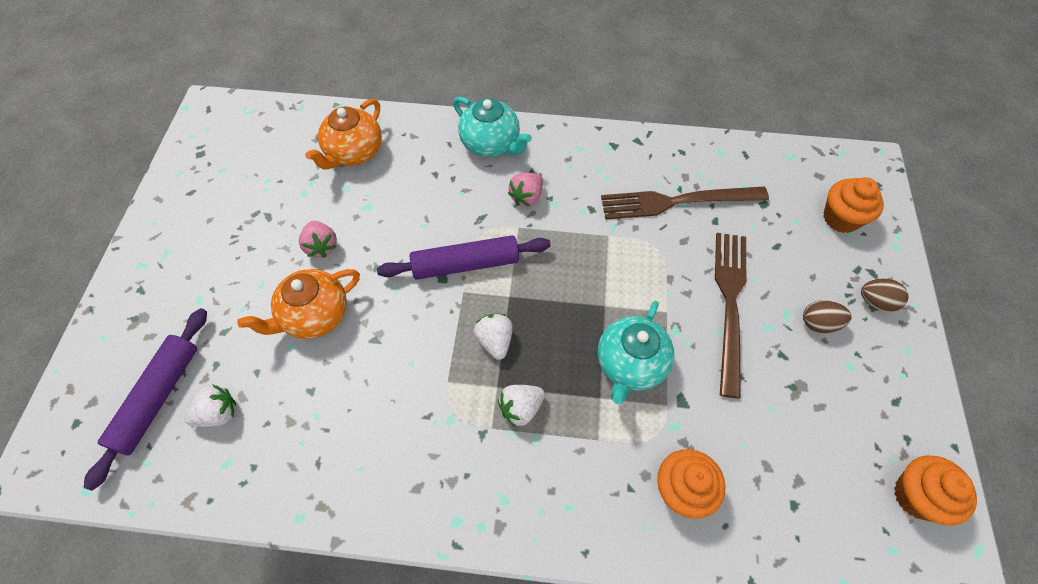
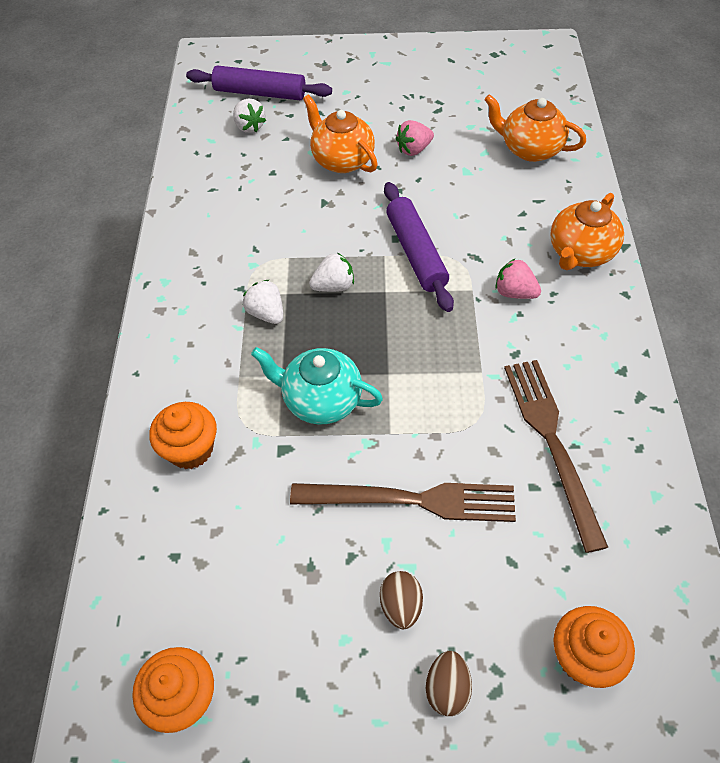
camera: 85 degrees right, 5 degrees down
turquoise teapot [453,97,532,157] -> orange teapot [550,193,624,270]

